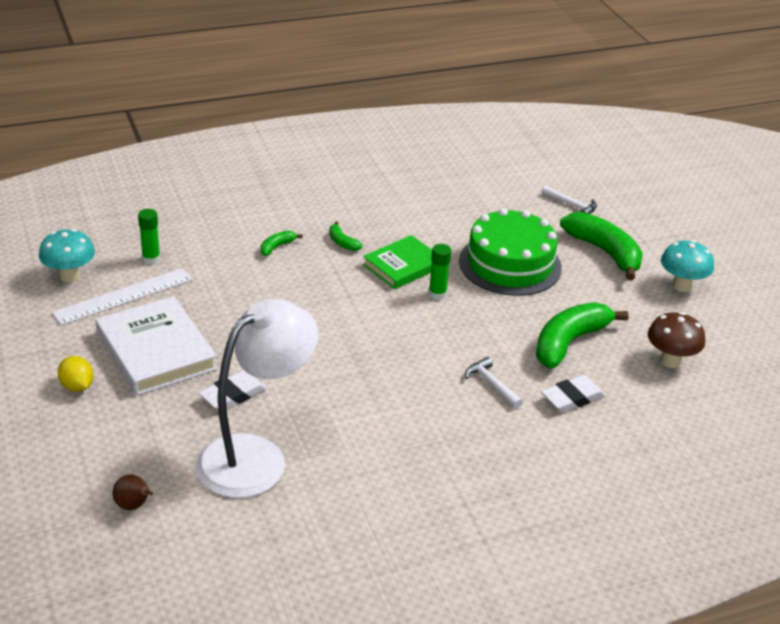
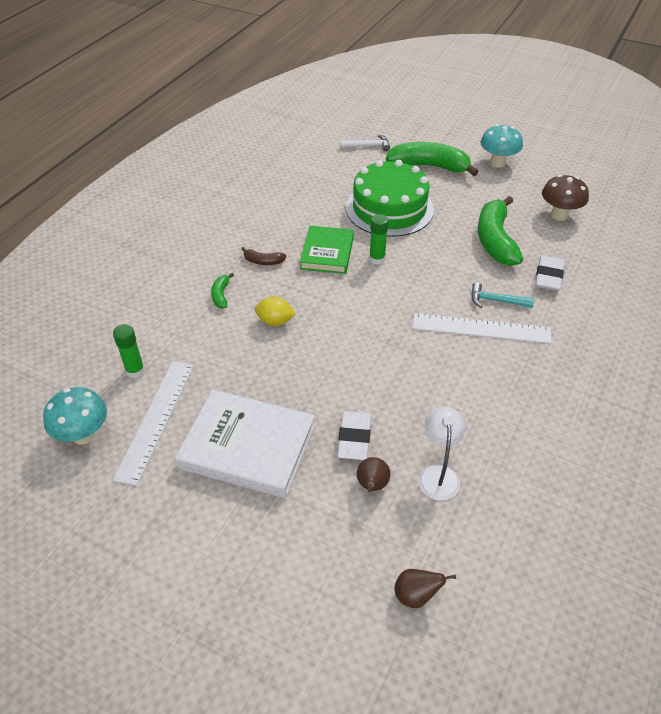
camera: 40 degrees left, 10 degrees up
yellow lemon [58,356,94,392] -> yellow lemon moved to [255,296,296,326]
white lamp [196,299,318,498] -> white lamp [418,406,465,501], size x0.48
green banana [329,221,363,251] -> brown banana [241,247,286,265]
white hammer [465,357,523,409] -> turquoise hammer [471,282,534,308]
none -> brown pear [357,457,390,492]
none -> white ruler [413,313,552,343]

